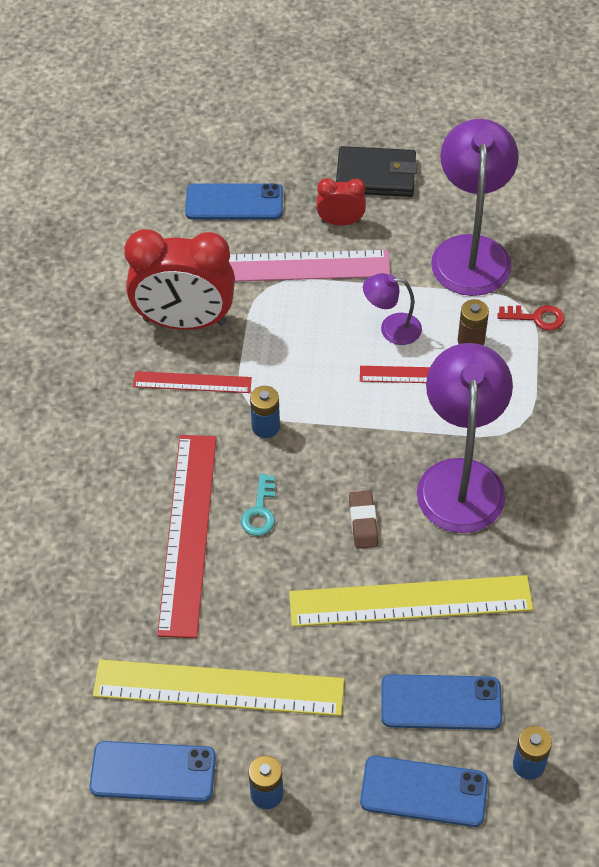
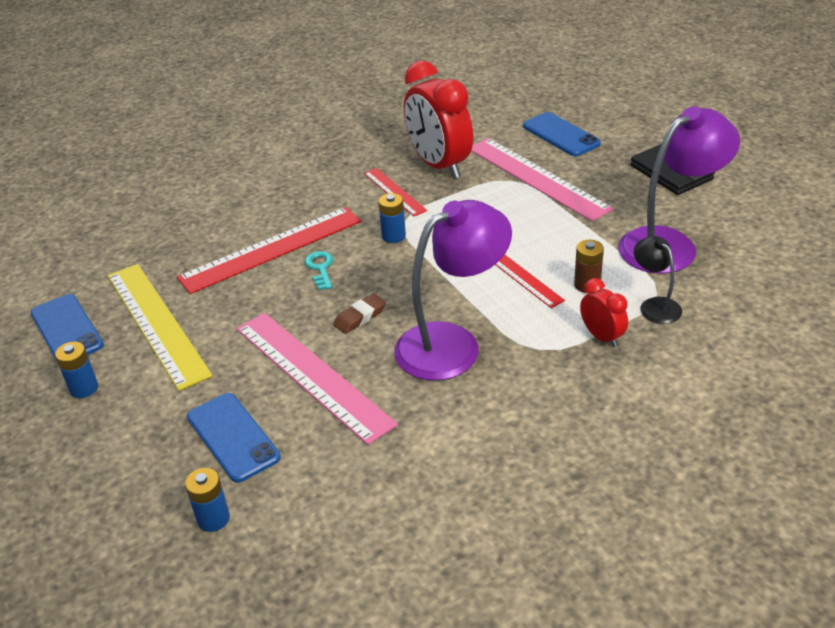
camera: 55 degrees right, 15 degrees down
turquoise key [241,474,275,536] -> turquoise key turned 105 degrees clockwise [305,251,333,290]
yellow ruler [289,575,533,627] -> pink ruler [236,313,398,445]
red clock [316,178,366,226] -> red clock moved to [580,278,628,347]
blue phone [360,756,488,827] -> none
purple lamp [363,273,422,345] -> none
red key [498,305,565,331] -> black lamp [634,236,682,324]

